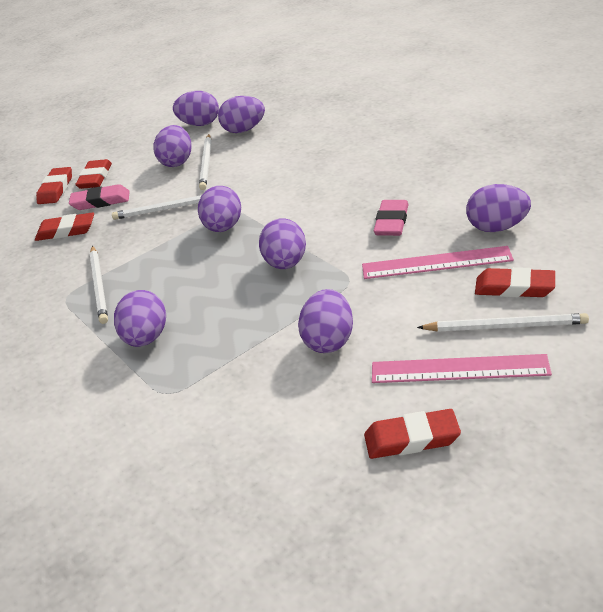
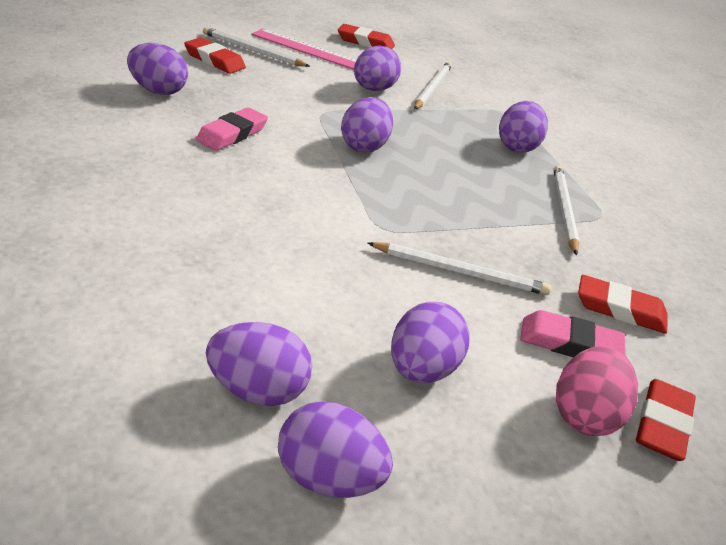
camera: 170 degrees left, 0 degrees up
red eraser [75,159,112,189] -> pink egg [556,346,638,436]
purple egg [198,186,241,232] -> none
white pencil [199,134,212,190] -> white pencil moved to [414,62,452,110]
pink ruler [362,246,514,279] -> none

